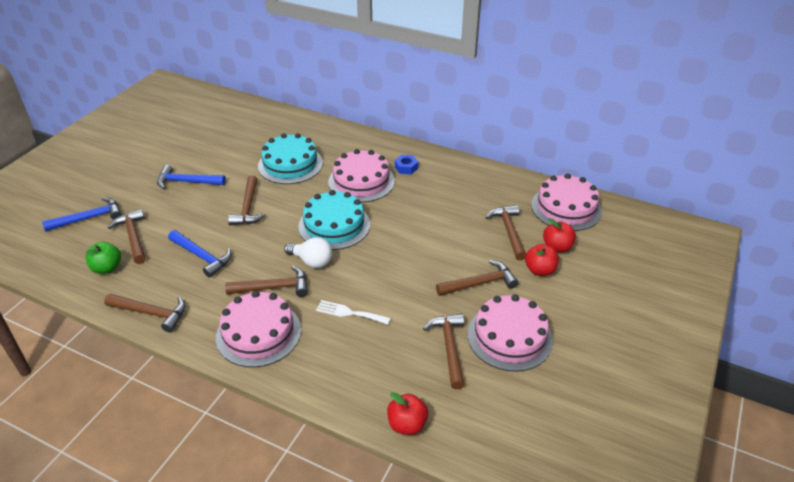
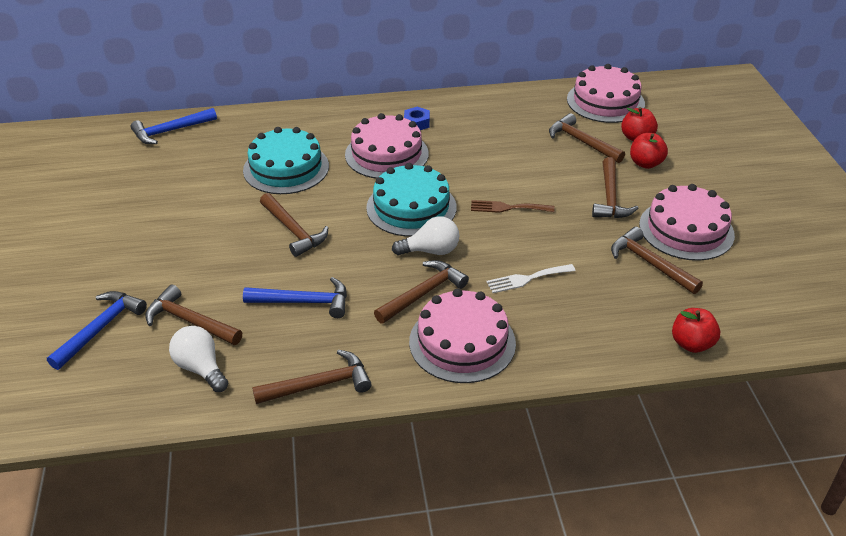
camera: 35 degrees left, 0 degrees up
green apple [86,242,121,274] -> white light bulb [169,326,228,392]
blue hammer [157,165,226,189] -> blue hammer moved to [131,108,217,144]
brown hammer [436,260,518,296] -> brown hammer turned 150 degrees clockwise [592,157,638,218]
none -> brown fork [471,200,555,213]

